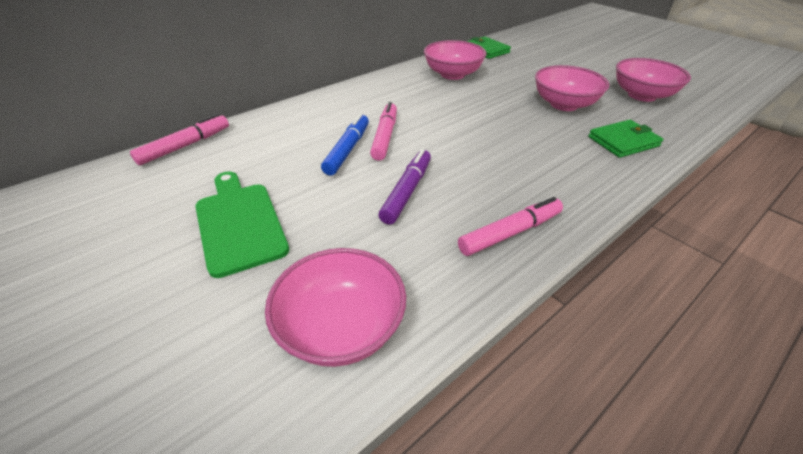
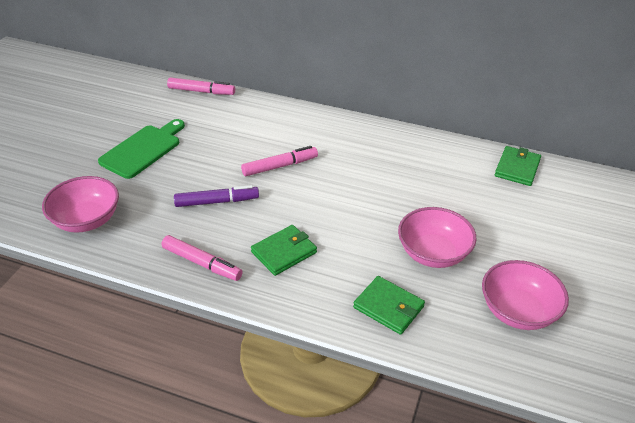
camera: 60 degrees right, 0 degrees up
blue marker [321,113,369,176] -> none
pink bowl [424,40,486,80] -> none
none -> green wallet [251,225,317,276]

